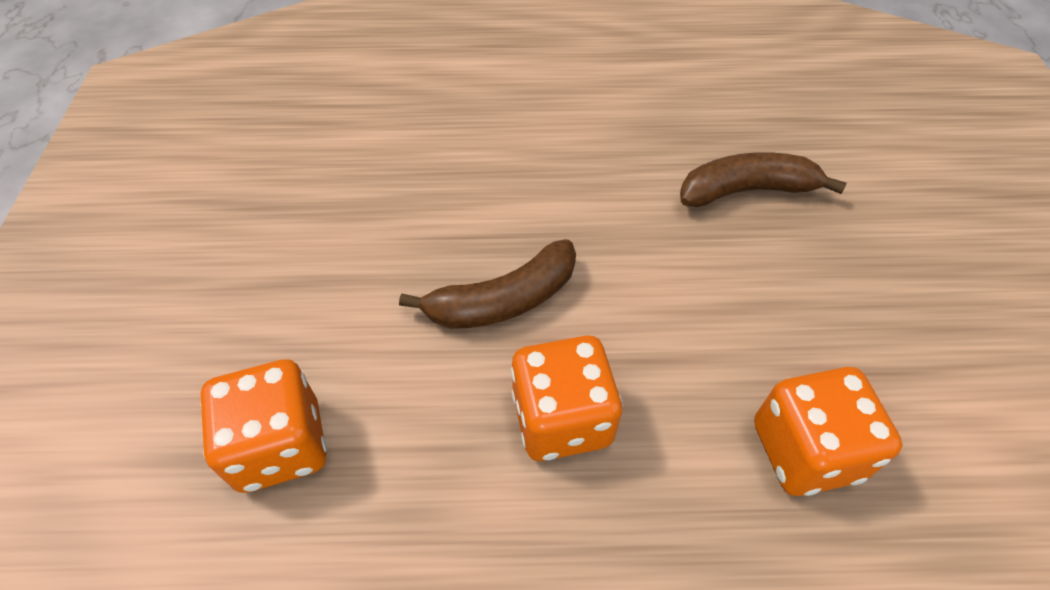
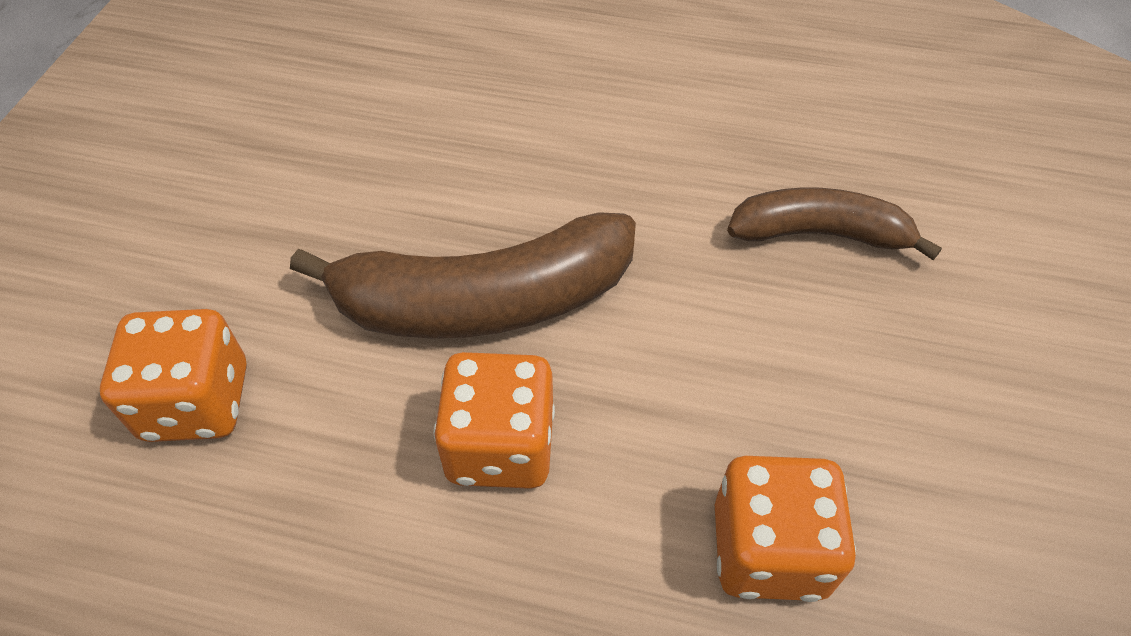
camera: 15 degrees right, 0 degrees up
brown banana [399,239,576,329] -> brown banana [290,212,636,339], size x1.60

